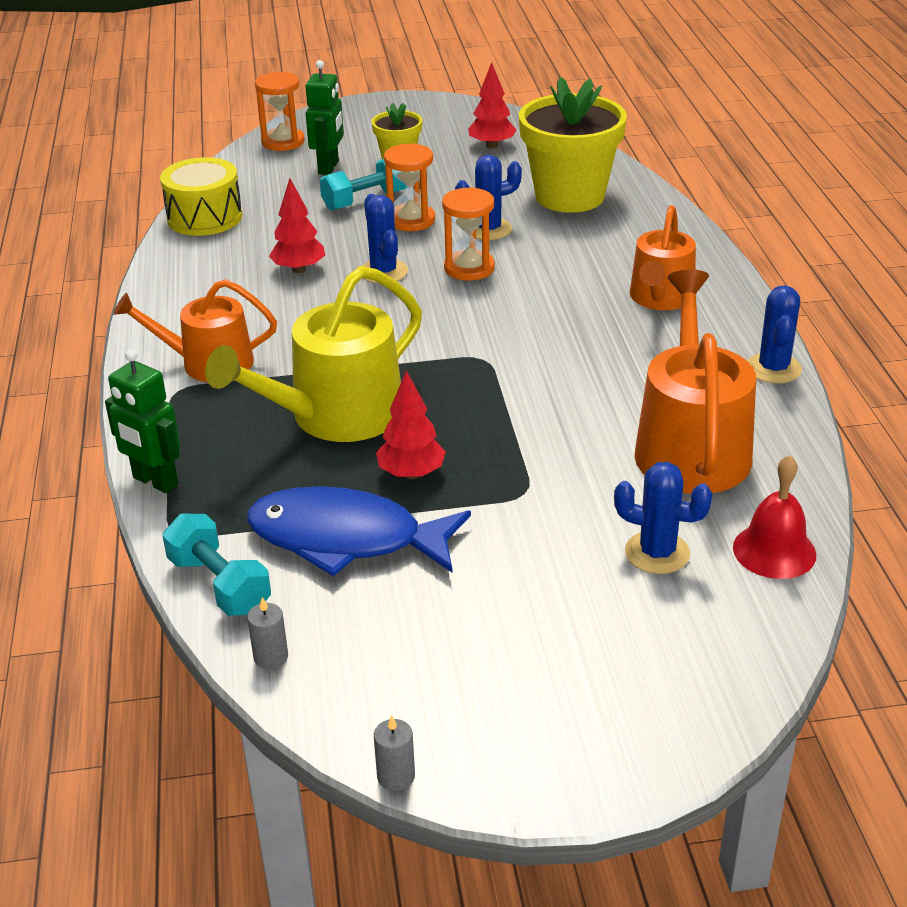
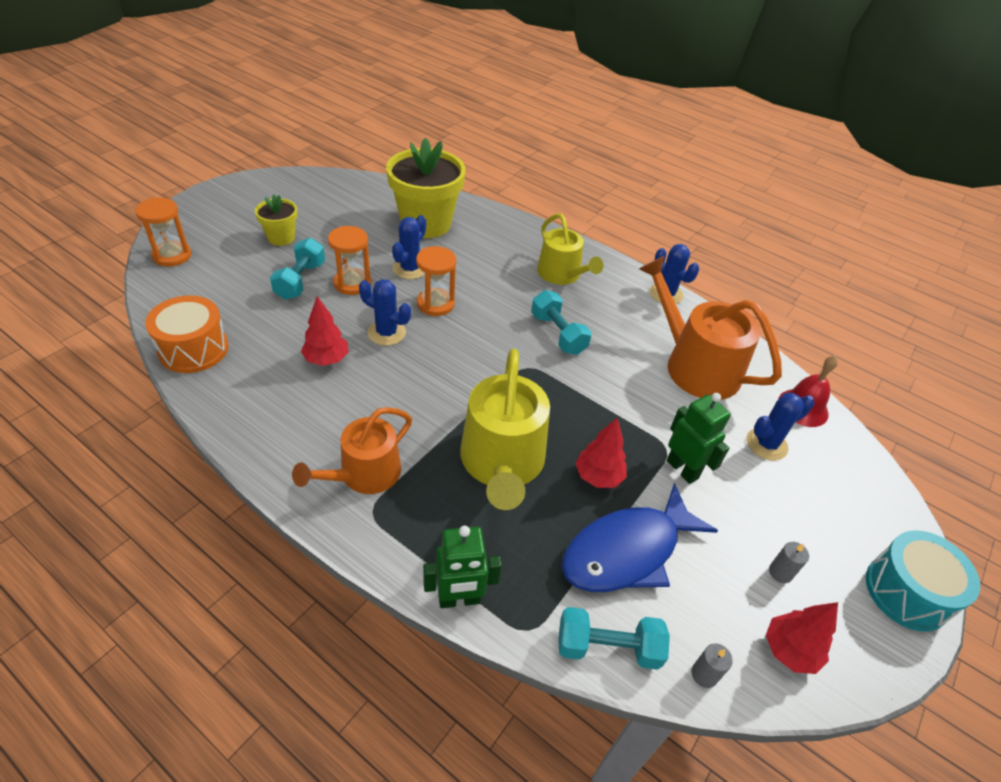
camera: 50 degrees left, 10 degrees up
yellow drum [160,157,242,236] -> orange drum [145,295,229,373]
green robot [306,60,344,175] -> green robot moved to [667,393,731,484]
grey candle [374,715,415,791] -> grey candle moved to [769,542,809,583]
red tree [468,62,516,149] -> red tree moved to [766,602,838,674]
orange watering can [630,205,696,310] -> yellow watering can [537,214,604,285]
none -> turquoise dumbbell [531,290,591,355]
none -> turquoise drum [866,530,980,632]

